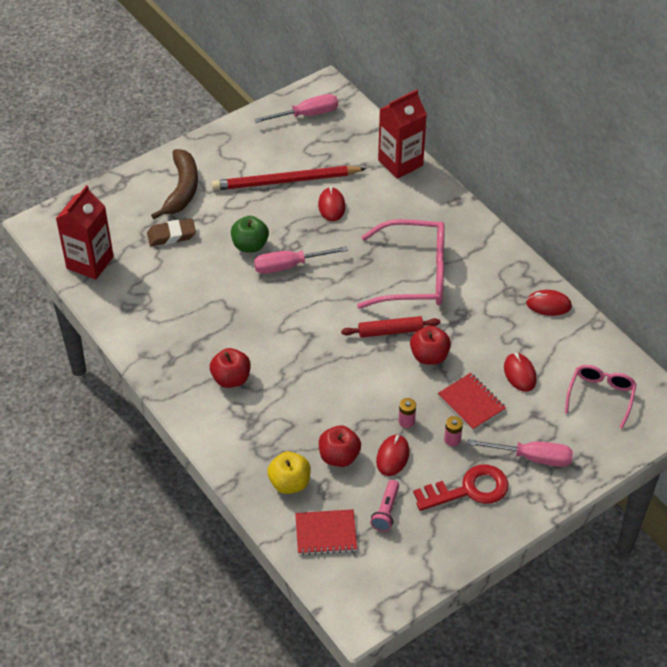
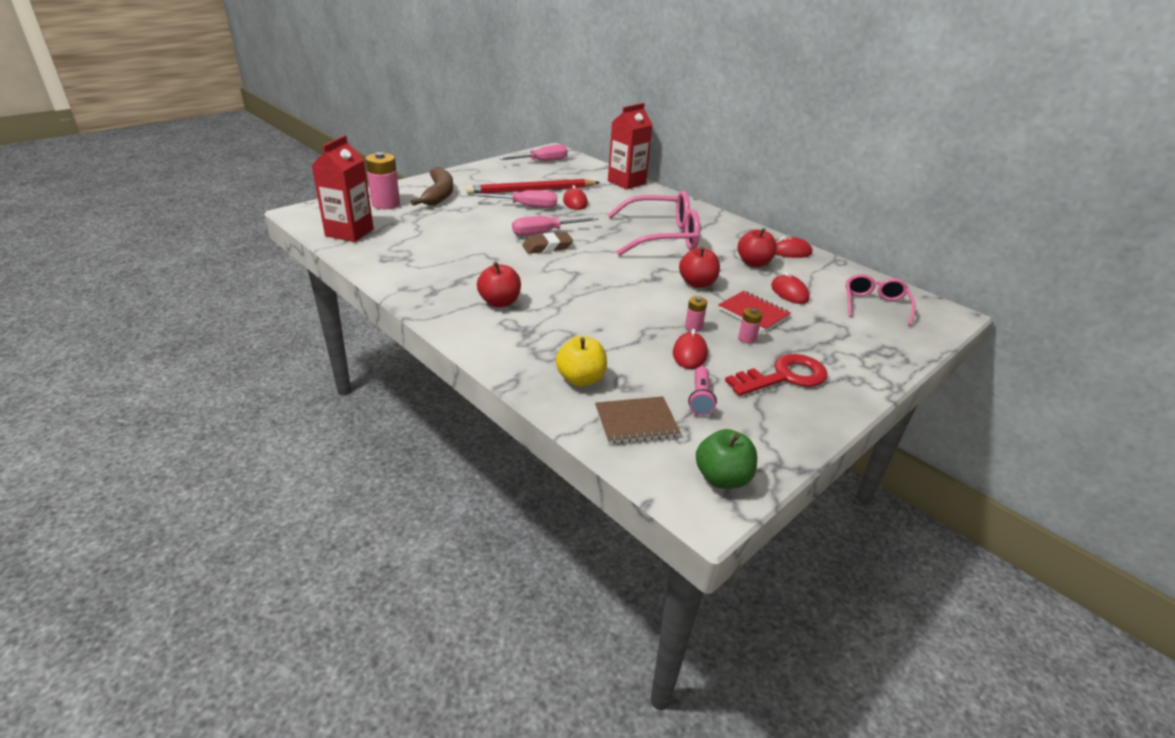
camera: 10 degrees left, 15 degrees down
brown eraser [147,219,196,246] -> brown eraser moved to [522,232,573,254]
green apple [231,216,269,253] -> green apple moved to [696,429,757,489]
red notebook [295,509,357,555] -> brown notebook [595,396,681,444]
red apple [319,425,361,467] -> red apple moved to [738,228,777,267]
red rolling pin [341,316,440,338] -> none
pink screwdriver [467,439,573,467] -> pink screwdriver moved to [473,190,557,208]
none -> pink battery [365,152,400,209]

